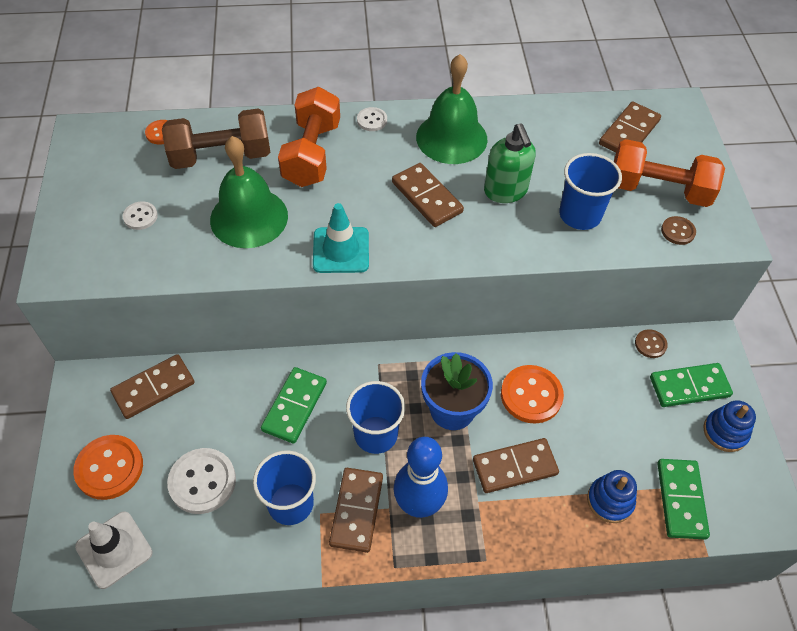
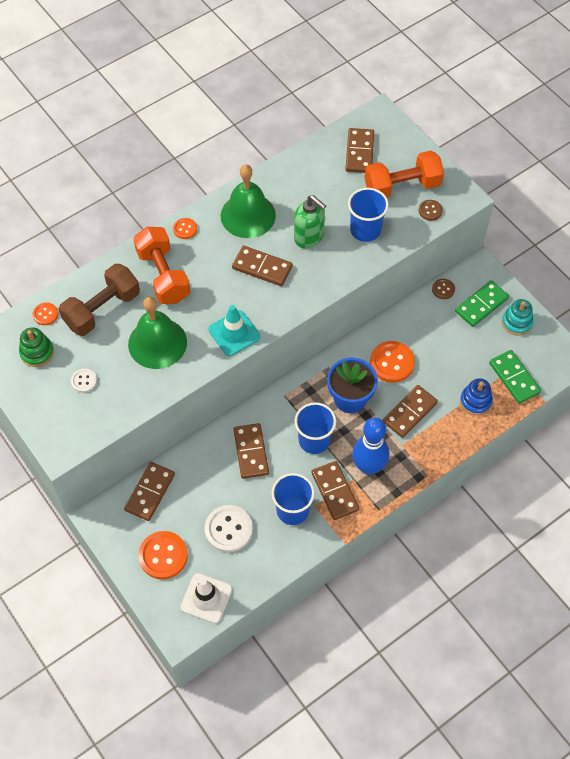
camera: 30 degrees left, 5 degrees up
green domino [261,367,327,444] -> brown domino [233,423,269,479]
white button [357,107,387,131] -> orange button [173,218,197,239]
blue stacking toy [703,400,756,452] -> turquoise stacking toy [502,299,534,336]
none -> green stacking toy [19,327,54,367]

